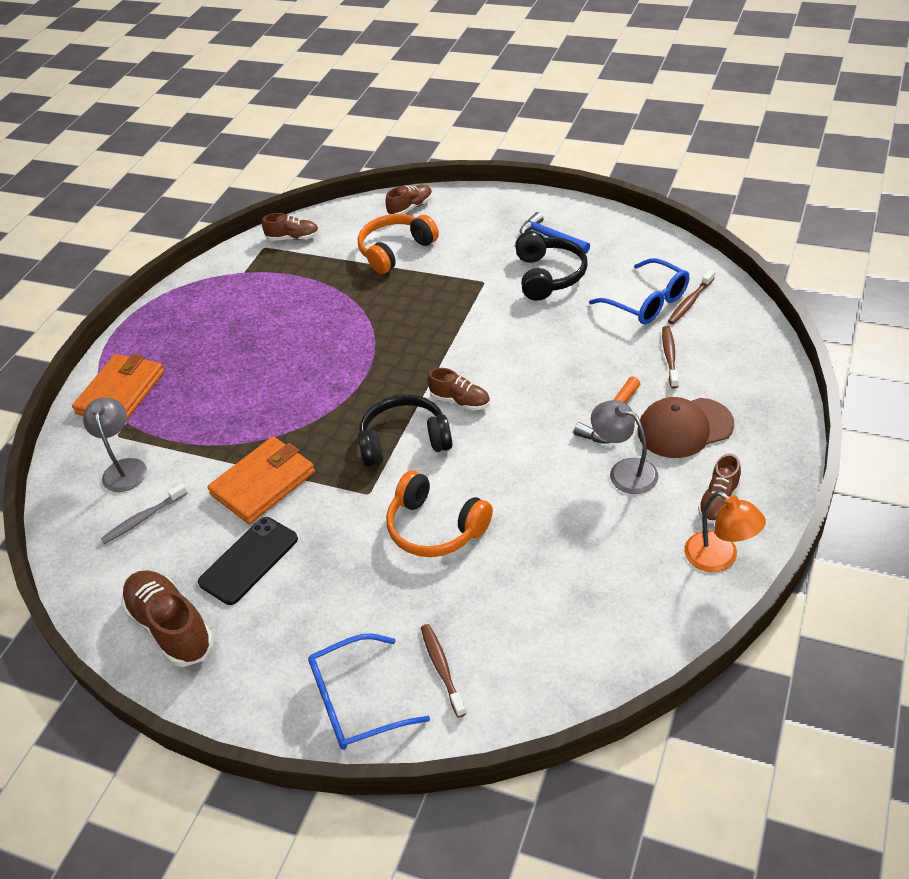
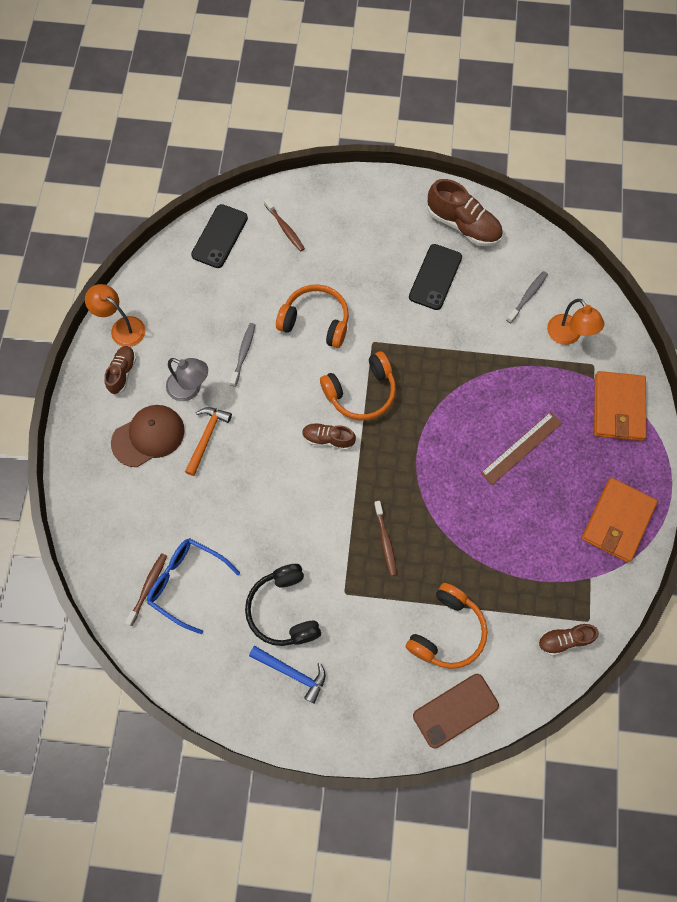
camera: 160 degrees right, 25 degrees up
grey lamp [83,398,147,492] -> orange lamp [547,299,605,345]
orange wallet [207,437,315,524] -> orange wallet moved to [582,478,658,562]
blue glasses [308,633,430,750] -> none
black headphones [358,394,453,467] -> orange headphones [320,351,396,421]
brown shoe [386,185,433,215] -> brown phone [413,674,499,749]
brown toothbrush [662,326,679,389] -> brown toothbrush moved to [374,501,397,576]
none -> black phone [191,204,248,268]
none -> grey toothbrush [230,323,255,387]
none -> brown ruler [481,412,562,485]

